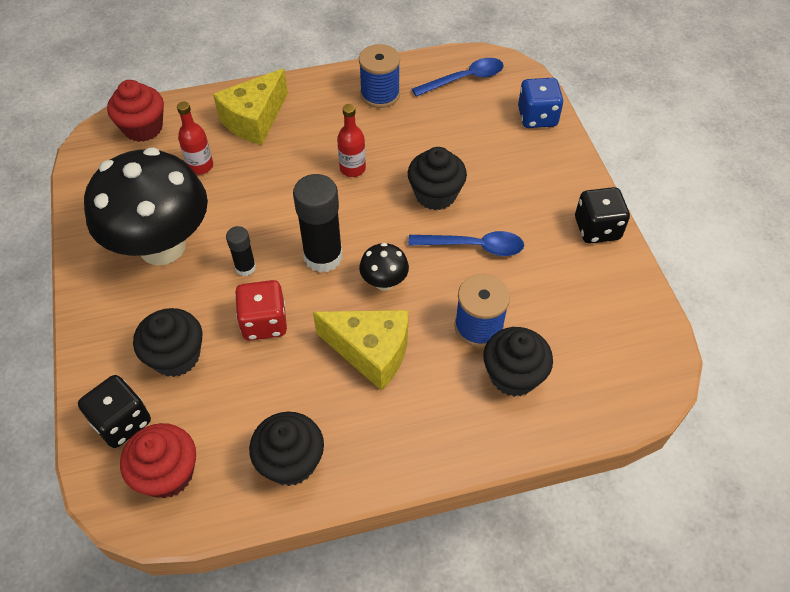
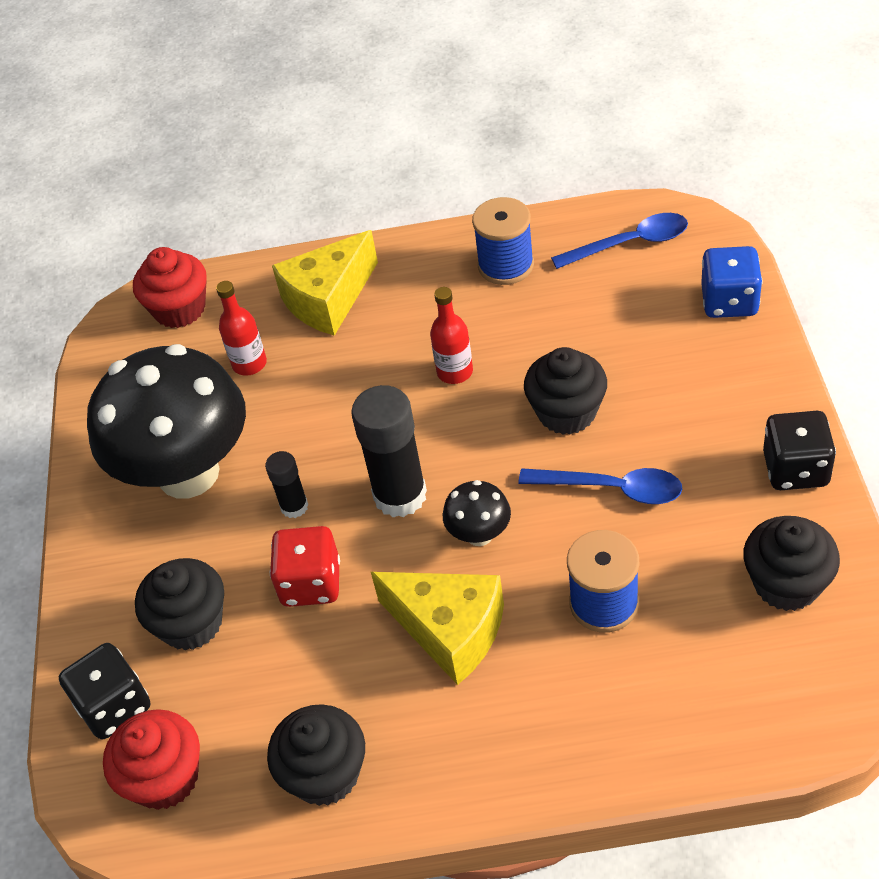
camera: 15 degrees right, 5 degrees down
black cupcake [483,327,553,397] -> black cupcake moved to [743,516,840,611]

